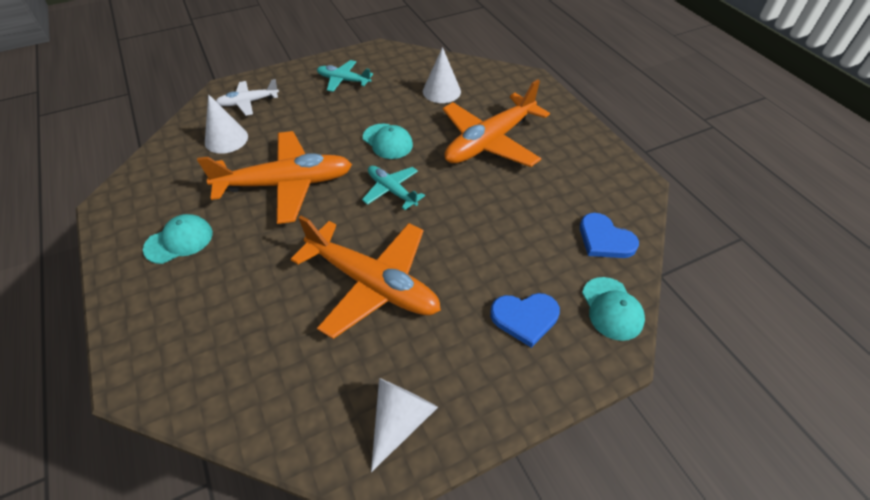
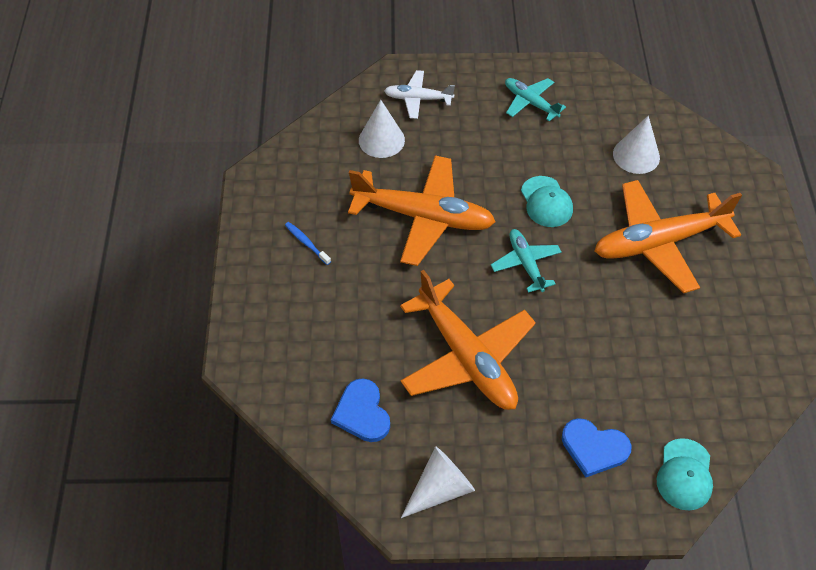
camera: 25 degrees right, 5 degrees up
turquoise cap [143,214,213,264] -> blue toothbrush [285,222,331,265]
blue heart [580,213,639,258] -> blue heart moved to [331,378,390,442]

